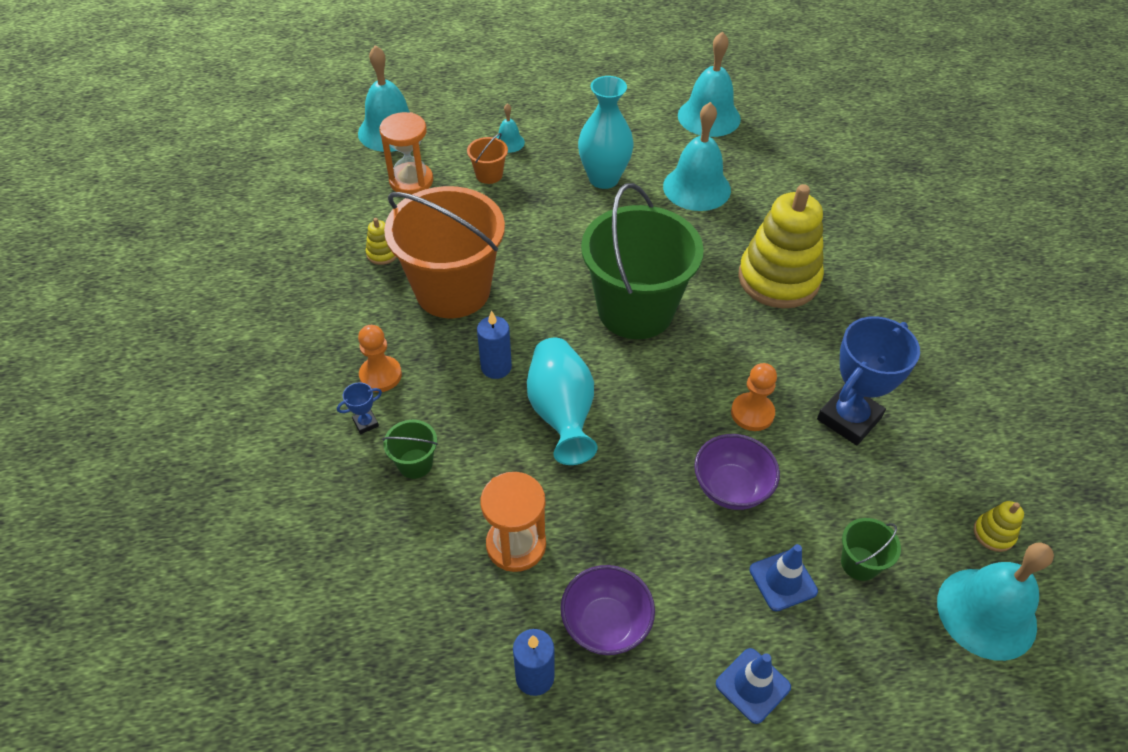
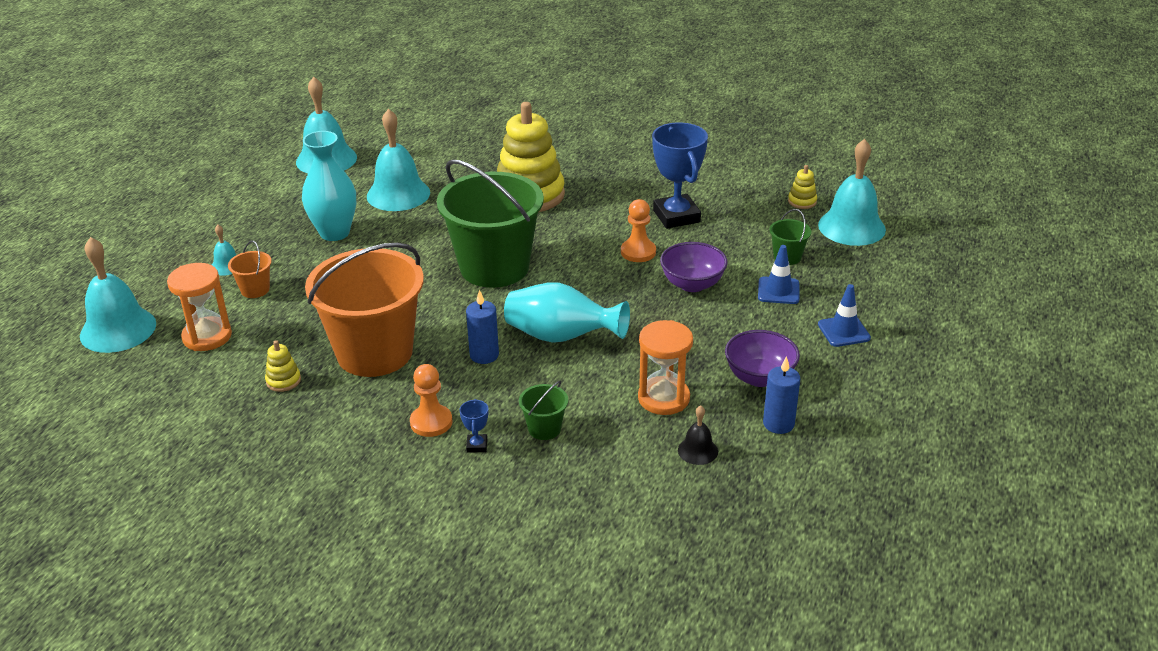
camera: 60 degrees left, 15 degrees down
none -> black bell [678,405,718,465]

